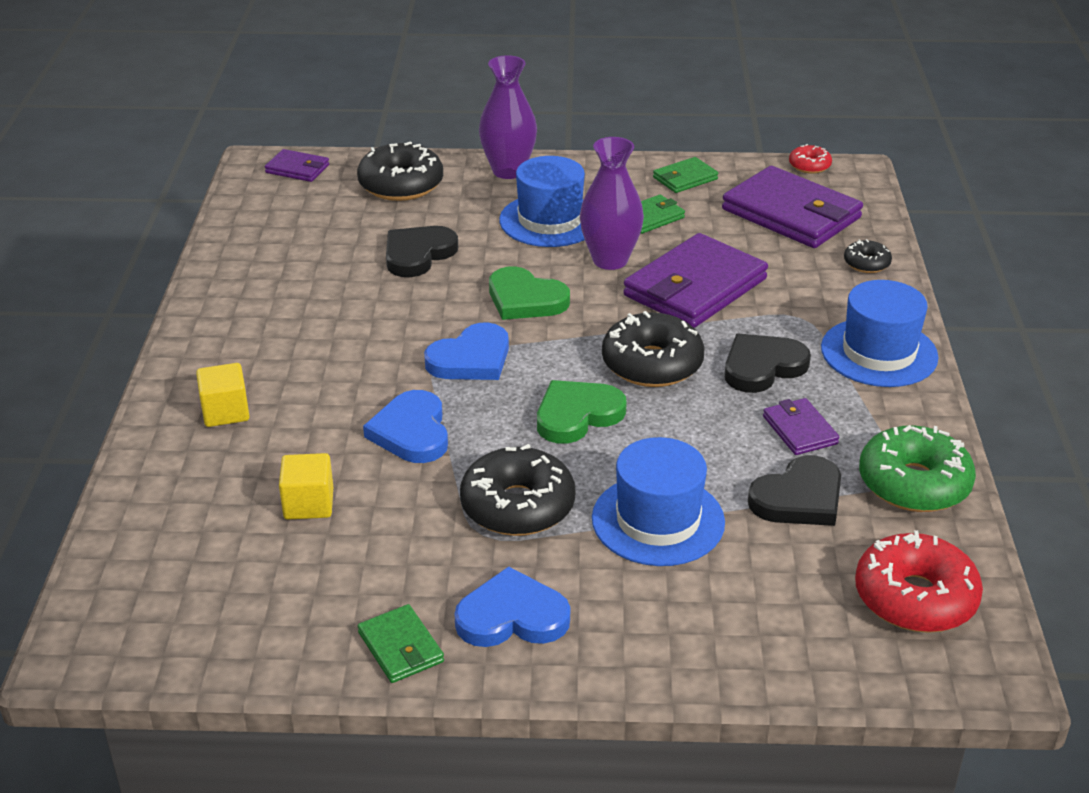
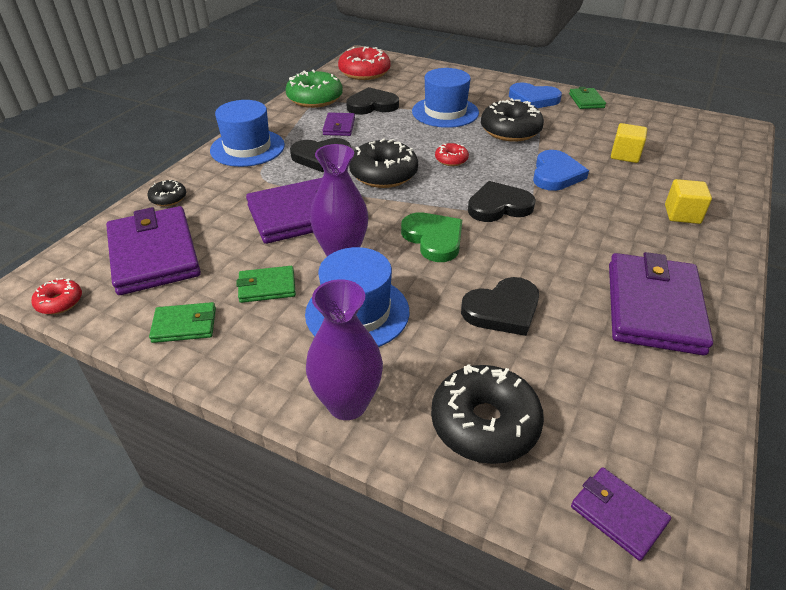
camera: 155 degrees left, 5 degrees up
blue heart [424,322,509,380] -> black heart [468,181,536,222]
green heart [537,380,627,444] -> red donut [435,143,469,166]
none -> purple wallet [609,252,713,356]

